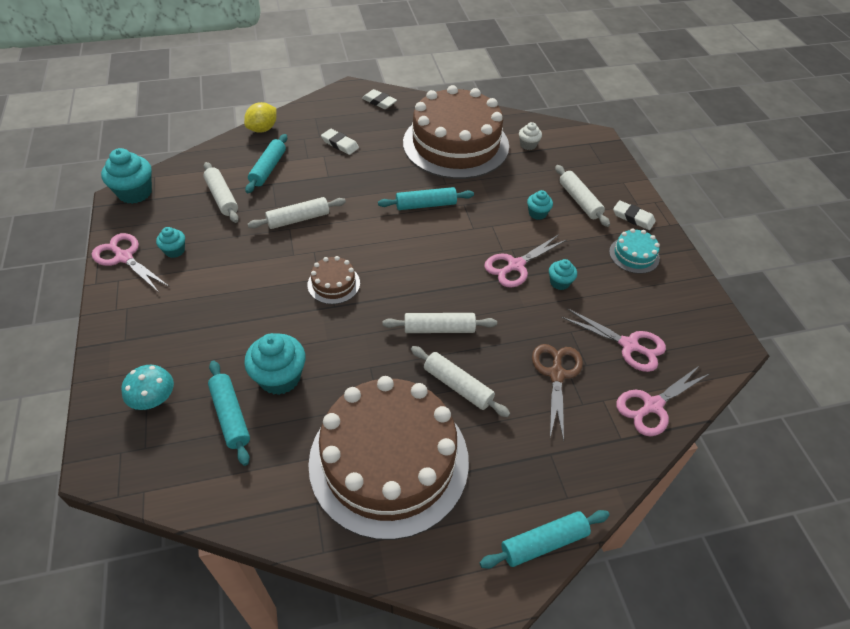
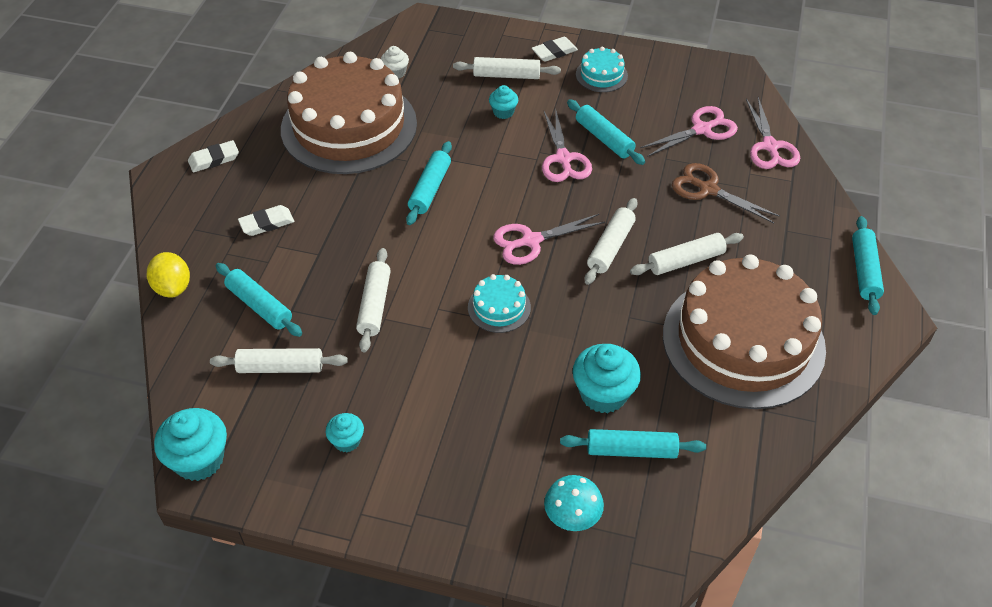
camera: 60 degrees left, 0 degrees up
pink scissors [92,233,170,291] -> pink scissors moved to [493,214,605,265]
brown cake [307,256,360,304] -> turquoise cake [468,274,531,333]
turquoise cupcake [549,259,577,290] -> turquoise rolling pin [567,99,645,165]

